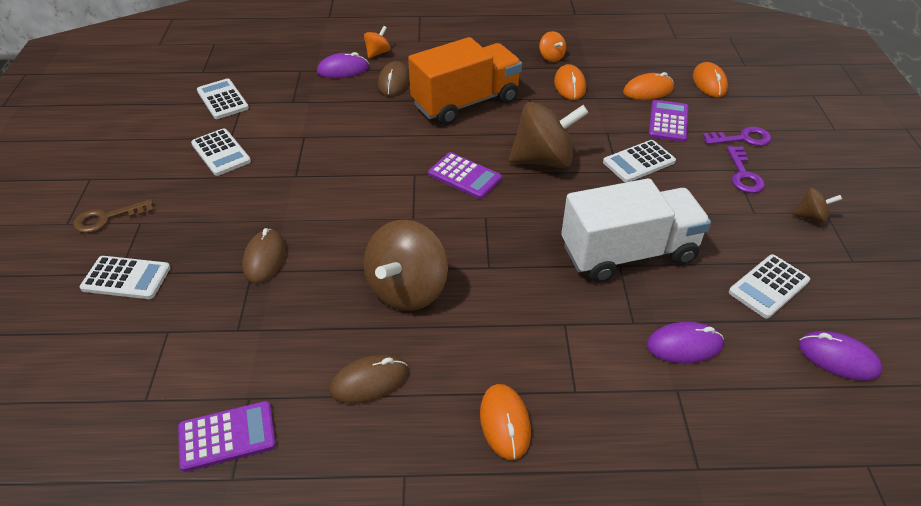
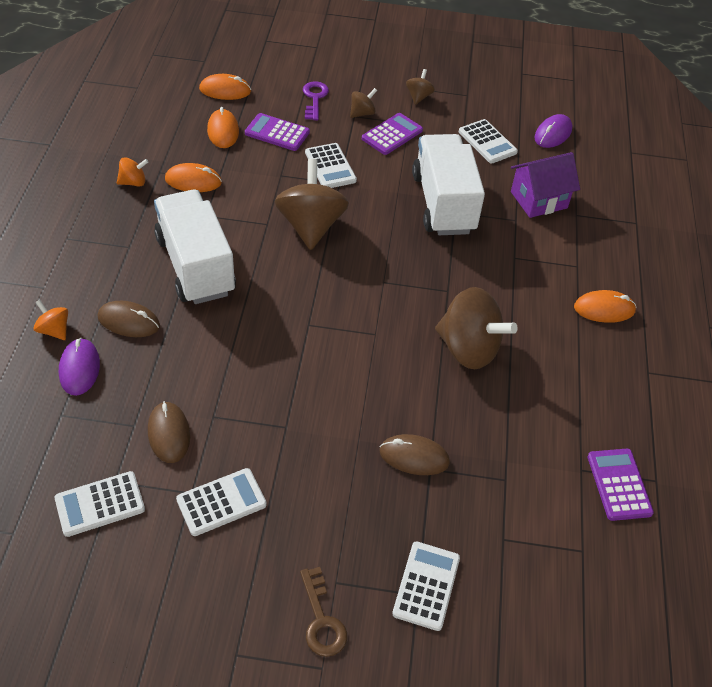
camera: 85 degrees left, 5 degrees up
brown mouse [330,355,408,404] -> brown mouse moved to [148,401,190,463]
orange truck [408,37,522,125] -> white truck [154,190,236,304]
purple calculator [428,152,502,199] -> purple calculator moved to [362,113,423,155]
purple mouse [647,322,724,363] -> purple house [511,152,580,218]
purple key [727,146,765,193] -> brown spinning top [350,88,377,118]

